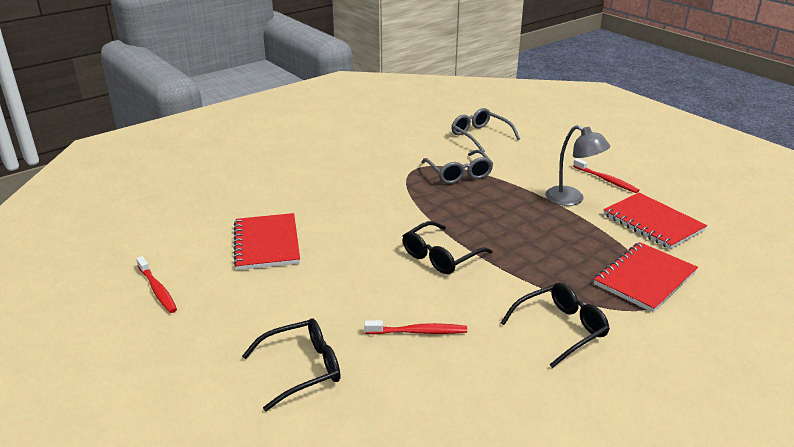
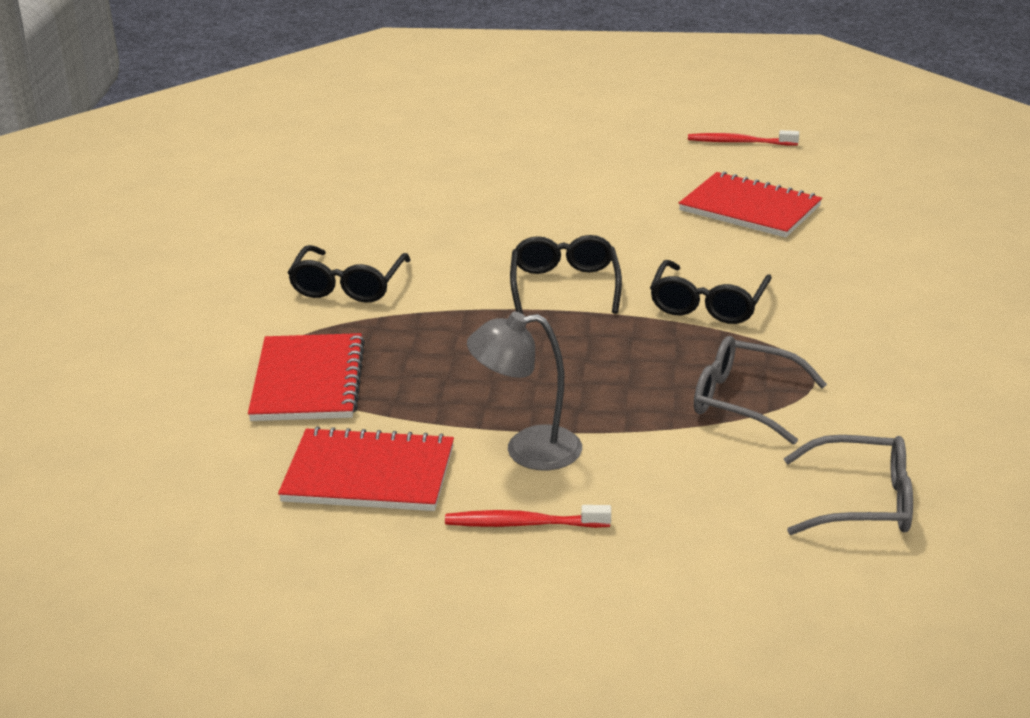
camera: 135 degrees right, 0 degrees up
black glasses [242,318,341,411] -> black glasses moved to [650,260,772,324]
red toothbrush [364,320,467,334] -> none

